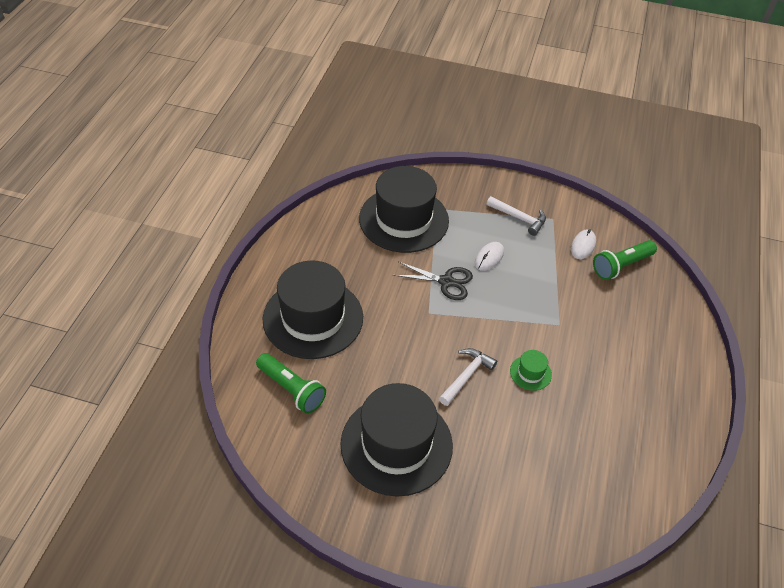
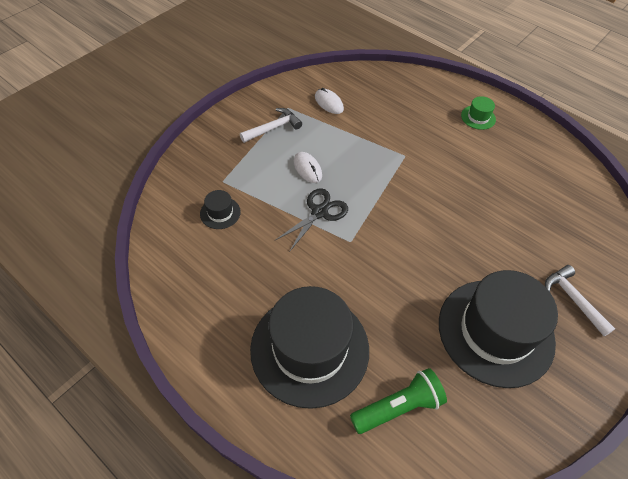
camera: 65 degrees left, 5 degrees up
black hat [359,166,449,253] -> black hat [200,190,241,229], size x0.40
white hammer [439,348,497,406] -> white hammer moved to [545,265,615,336]
green hat [510,350,552,391] -> green hat moved to [461,96,496,130]
green flashlight [593,240,657,280] -> none

